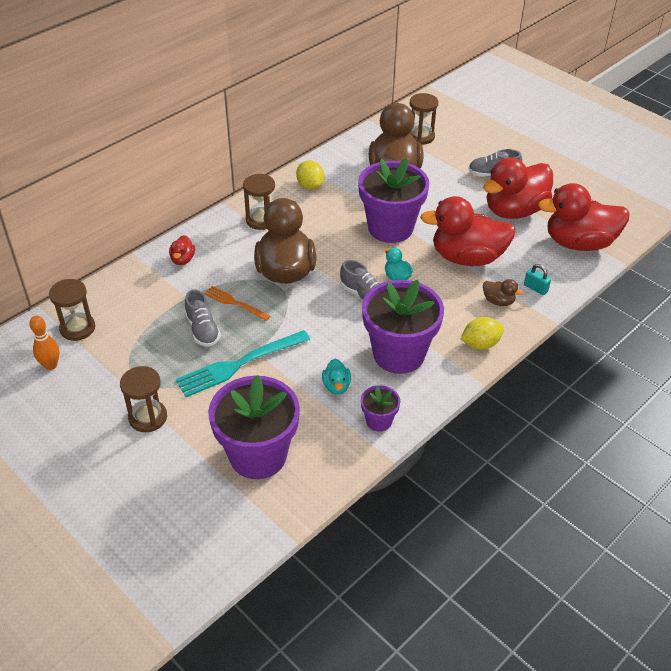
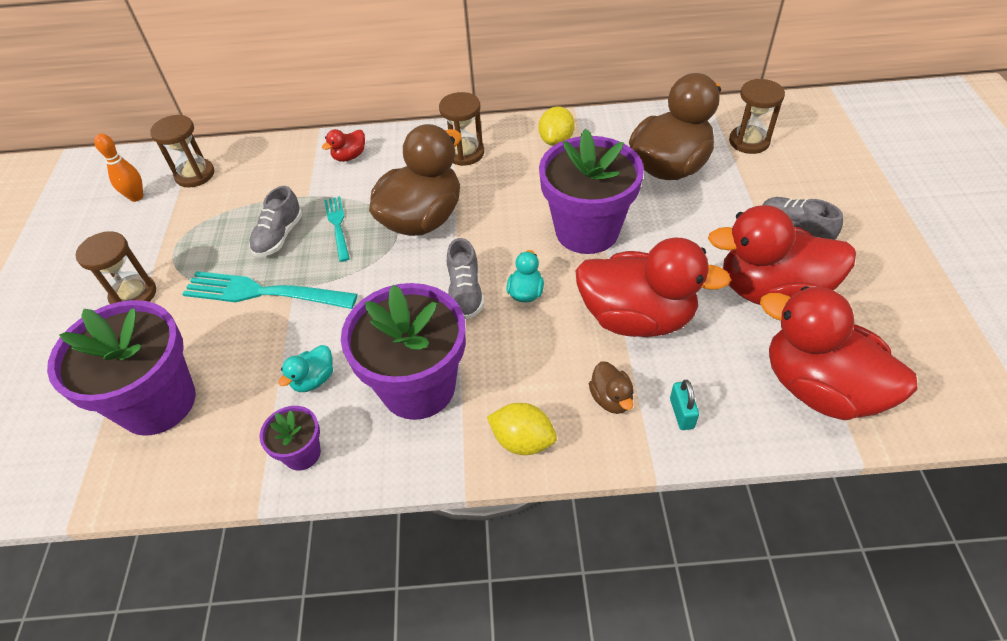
camera: 45 degrees right, 5 degrees up
orange fork [204,286,270,321] -> turquoise fork [324,196,350,262]
red duck [420,196,516,266] -> red duck turned 150 degrees clockwise [575,238,731,337]

